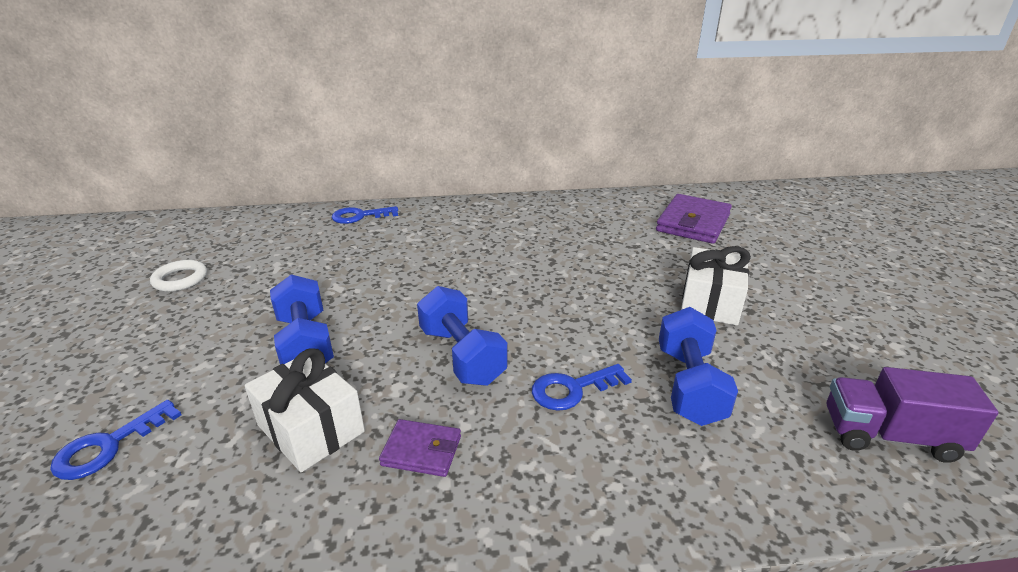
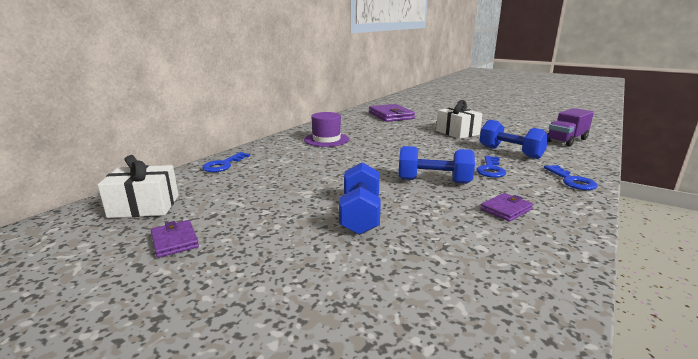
camera: 50 degrees left, 10 degrees down
blue key [50,400,181,480] -> blue key moved to [544,165,598,190]
white ring [150,260,207,292] -> purple wallet [151,220,199,258]
white gift [245,348,365,472] -> white gift moved to [98,155,179,218]
blue dumbbell [270,274,334,364] -> blue dumbbell turned 75 degrees clockwise [339,162,381,235]
none -> purple hat [304,112,349,147]

